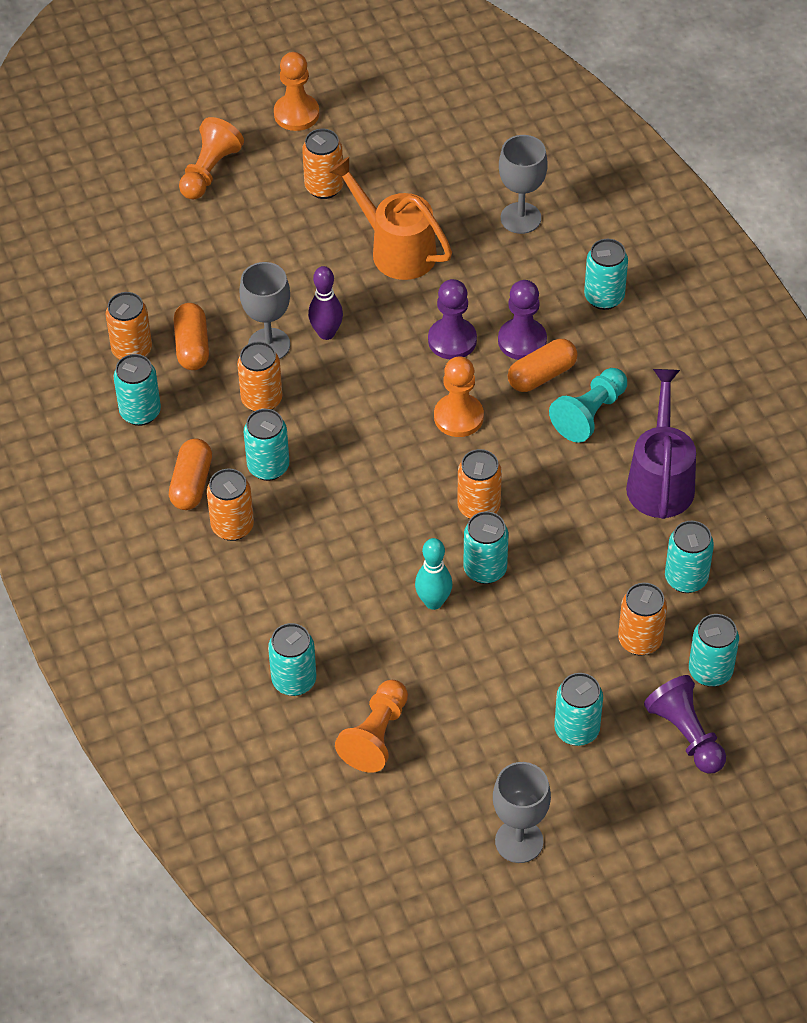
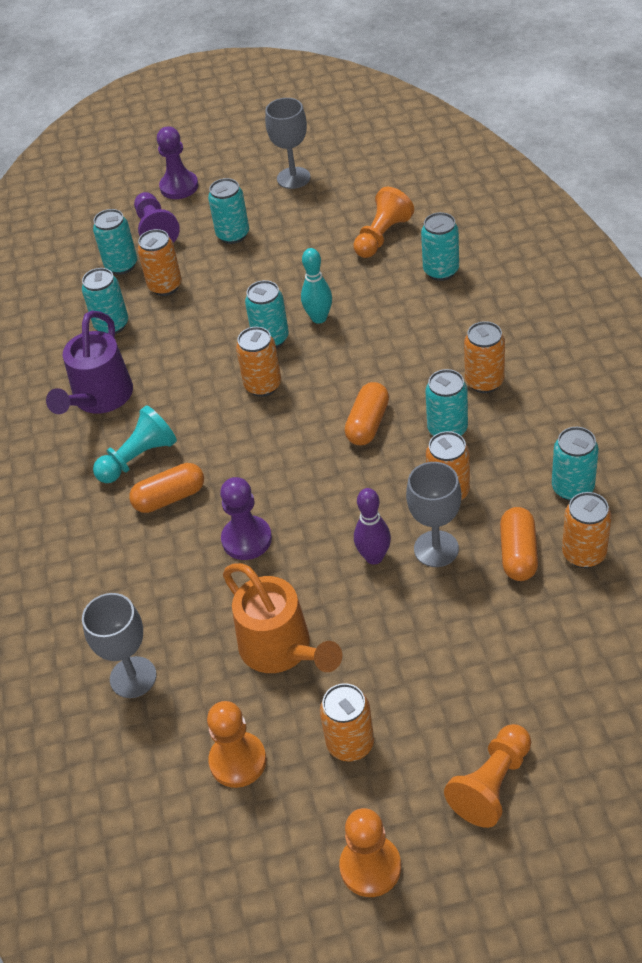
camera: 165 degrees left, 5 degrees down
orange capsule [169,438,212,510] -> orange capsule moved to [344,382,389,445]
orange pawn [434,356,484,437] -> orange pawn moved to [207,701,267,788]
purple pawn [498,280,547,360] -> purple pawn moved to [157,126,198,199]
turquoise can [584,239,628,310] -> none

